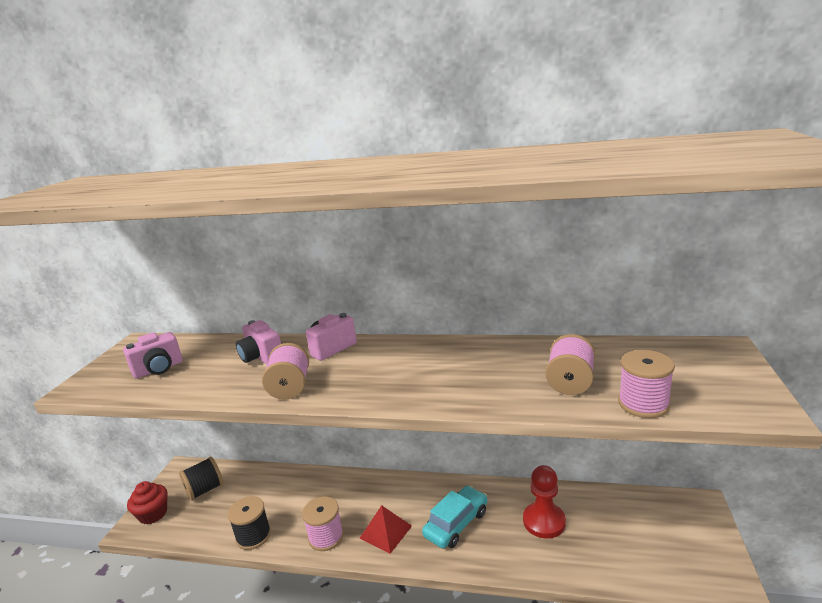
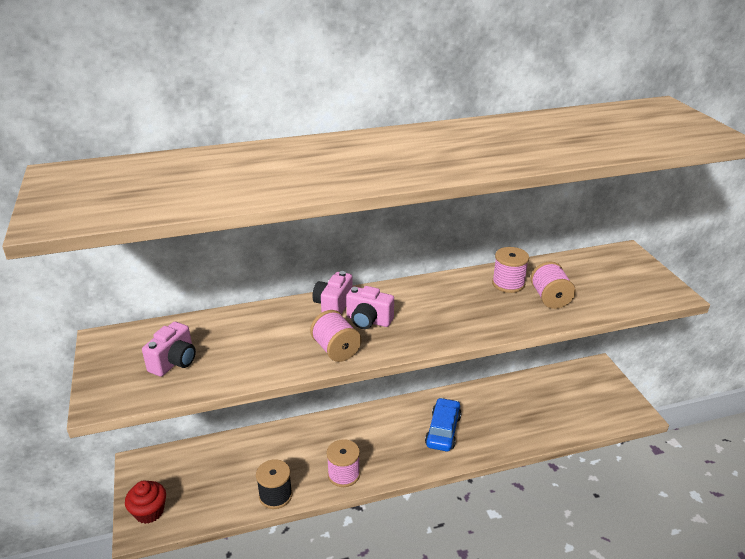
camera: 30 degrees left, 10 degrees up
black spool [179,457,223,501] -> none
pink camera [236,320,281,365] -> pink camera moved to [346,286,394,329]
red pyramid [359,505,412,554] -> none
turquoise car [422,485,487,548] -> blue car [425,398,461,451]
red pawn [523,465,566,539] -> none
pink spool [618,350,675,418] -> pink spool moved to [492,247,529,293]

